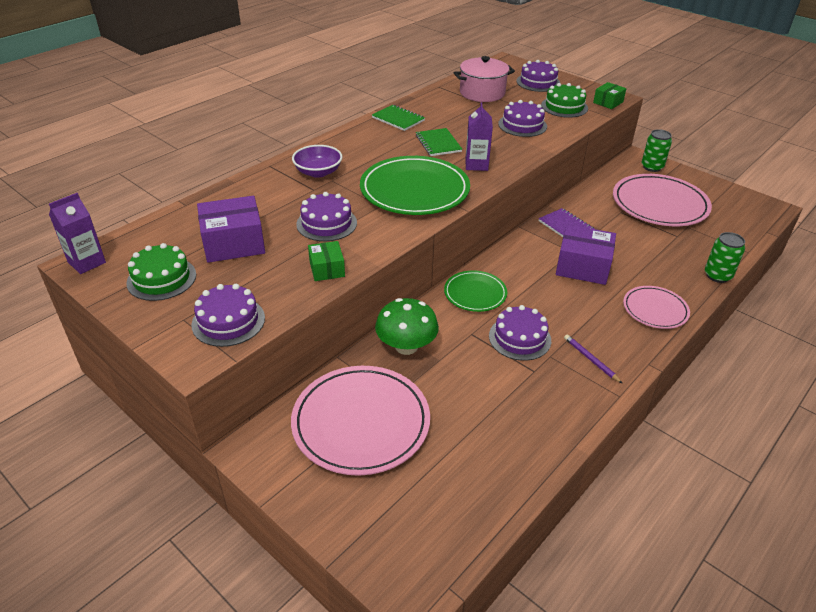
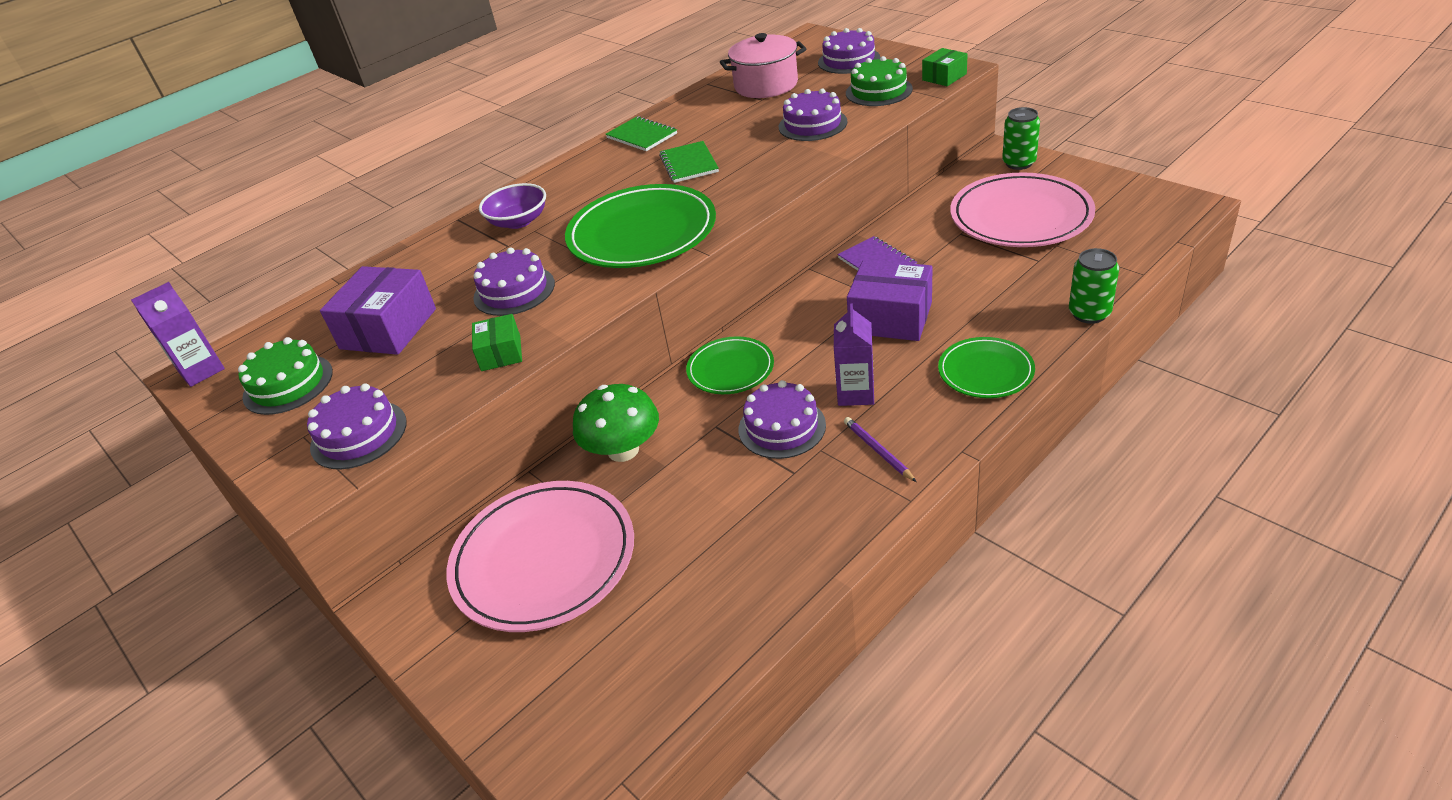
camera: 10 degrees right, 0 degrees up
purple box [197,196,265,263] -> purple box turned 60 degrees counterclockwise [320,266,436,355]
purple carton [465,102,493,171] -> purple carton moved to [834,303,874,406]
pink plate [623,286,690,329] -> green plate [938,337,1035,398]

